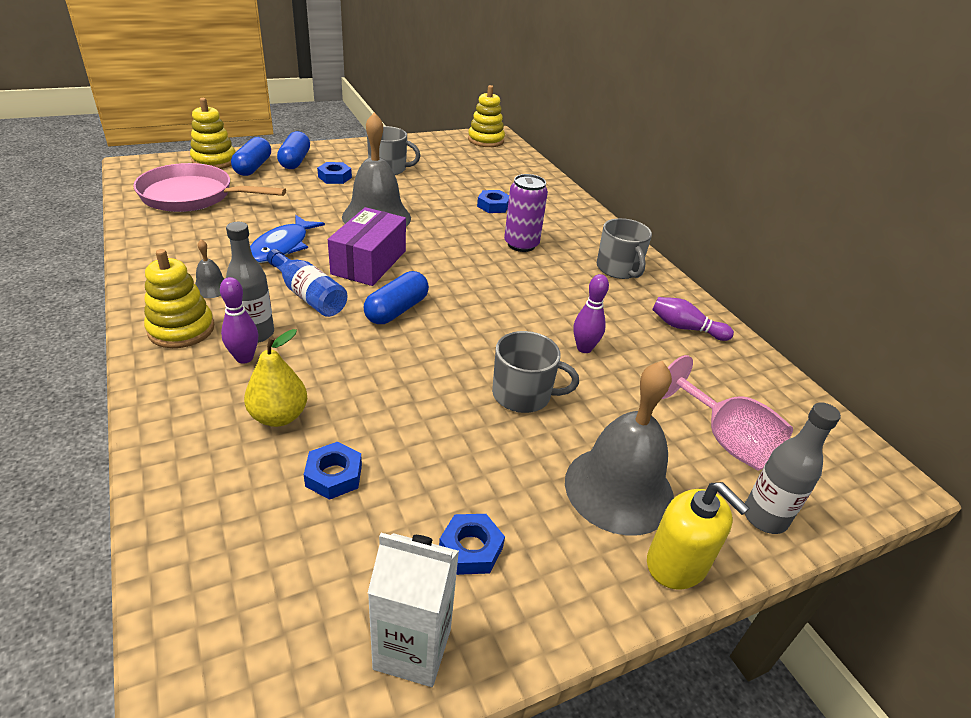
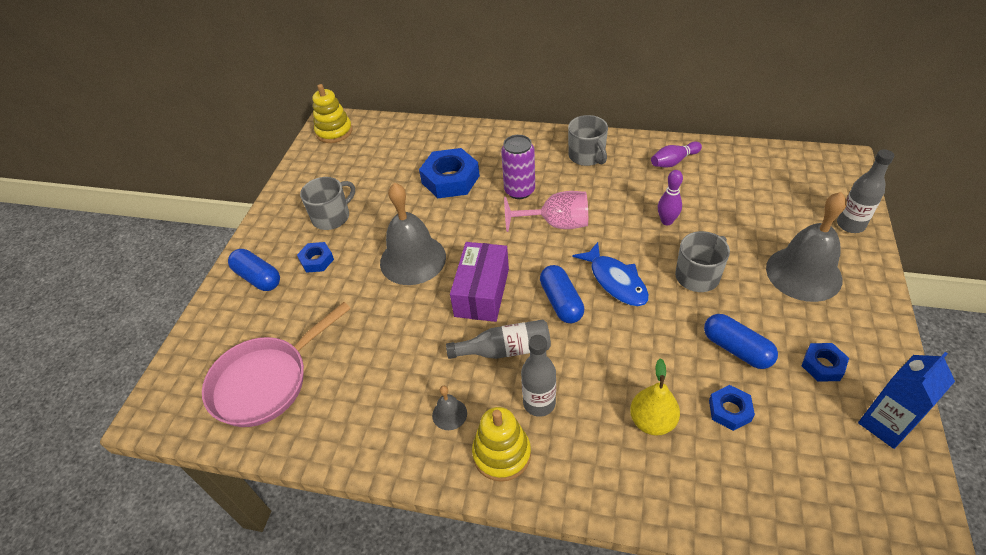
camera: 45 degrees left, 10 degrees up
yellow stacking toy [190,98,235,169] -> none
purple bowling pin [220,277,258,364] -> none
blue capsule [231,137,271,176] -> blue capsule moved to [704,314,778,369]
blue fish [250,215,325,263] -> blue fish moved to [572,242,649,306]
blue bottle [267,249,348,317] -> grey bottle [446,319,551,359]
purple box [328,207,406,286] -> purple box turned 45 degrees clockwise [450,242,509,322]
white carton [368,533,459,687] -> blue carton [858,352,955,449]
blue nut [477,190,509,213] -> blue nut [419,148,480,198], size x1.86
grey mug [597,218,652,279] -> grey mug turned 45 degrees clockwise [568,115,608,166]
yellow soap dispenser [647,482,749,590] -> none
pink goblet [662,355,793,470] -> pink goblet moved to [504,191,588,232]

